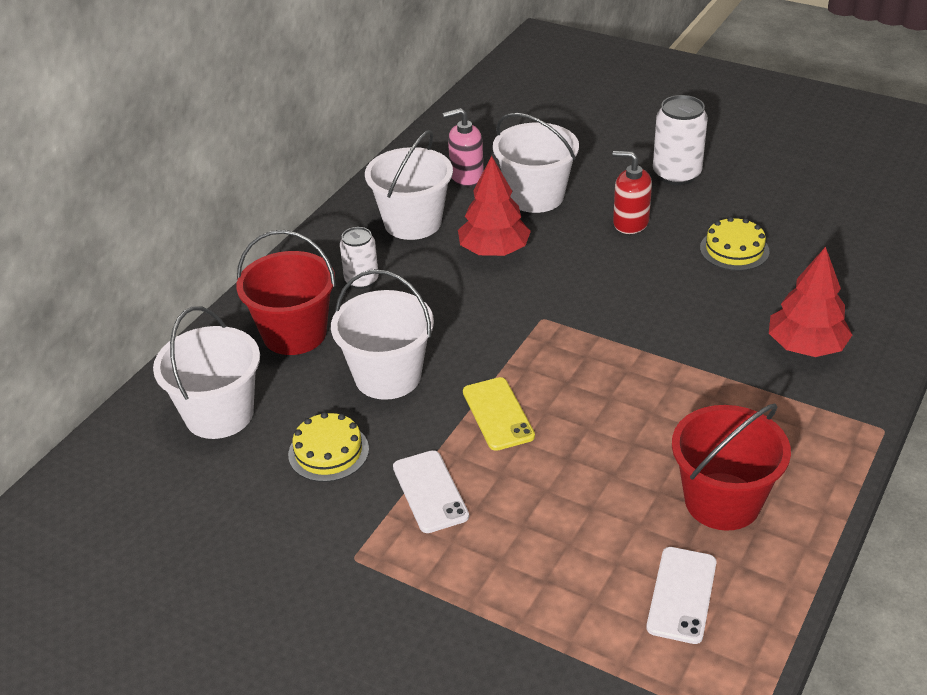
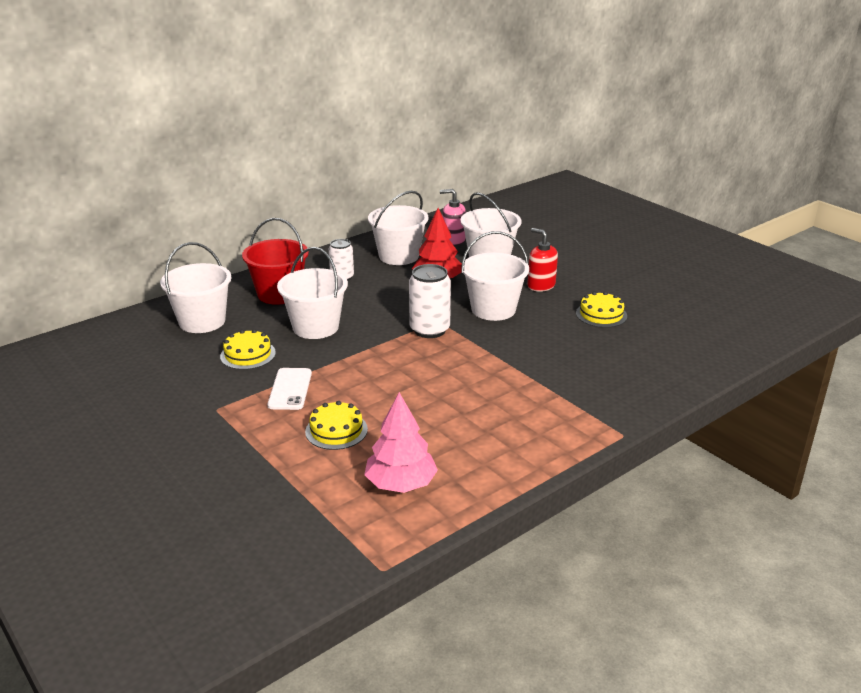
camera: 20 degrees right, 10 degrees down
yellow phone [463,377,535,451] -> none
white phone [646,547,716,644] -> pink tree [364,392,438,493]
white can [653,95,708,185] -> white can moved to [409,264,451,338]
red bucket [672,404,791,531] -> none
red tree [769,247,852,357] -> none
none -> yellow cake [305,401,368,450]
none -> white bucket [461,231,529,321]

